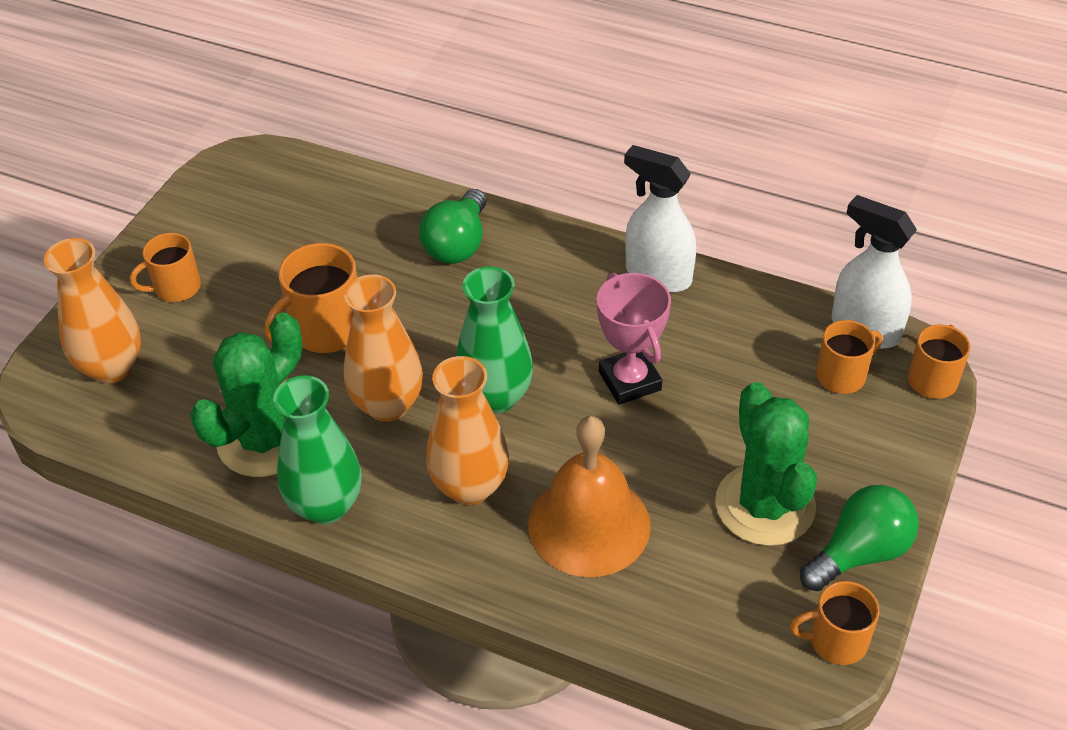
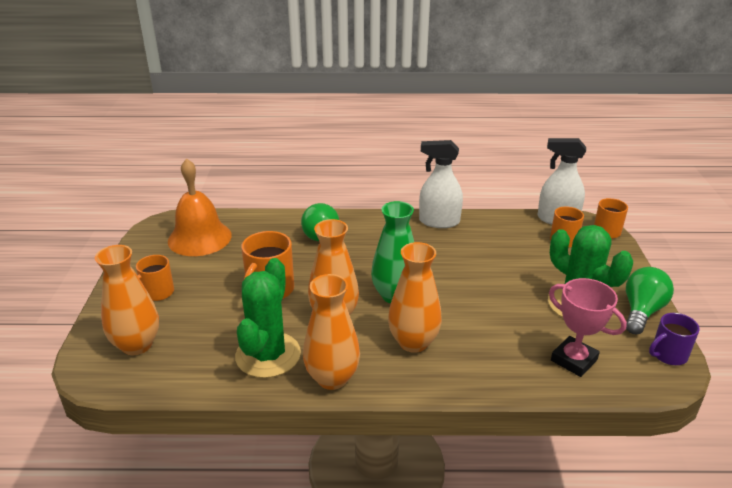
camera: 25 degrees left, 15 degrees down
green vase [273,375,362,524] -> orange vase [303,274,360,390]
orange bell [528,416,651,577] -> orange bell moved to [168,158,232,256]
pink trophy [597,272,671,405] -> pink trophy moved to [549,278,627,377]
orange mug [790,581,880,665] -> purple mug [649,313,700,365]

